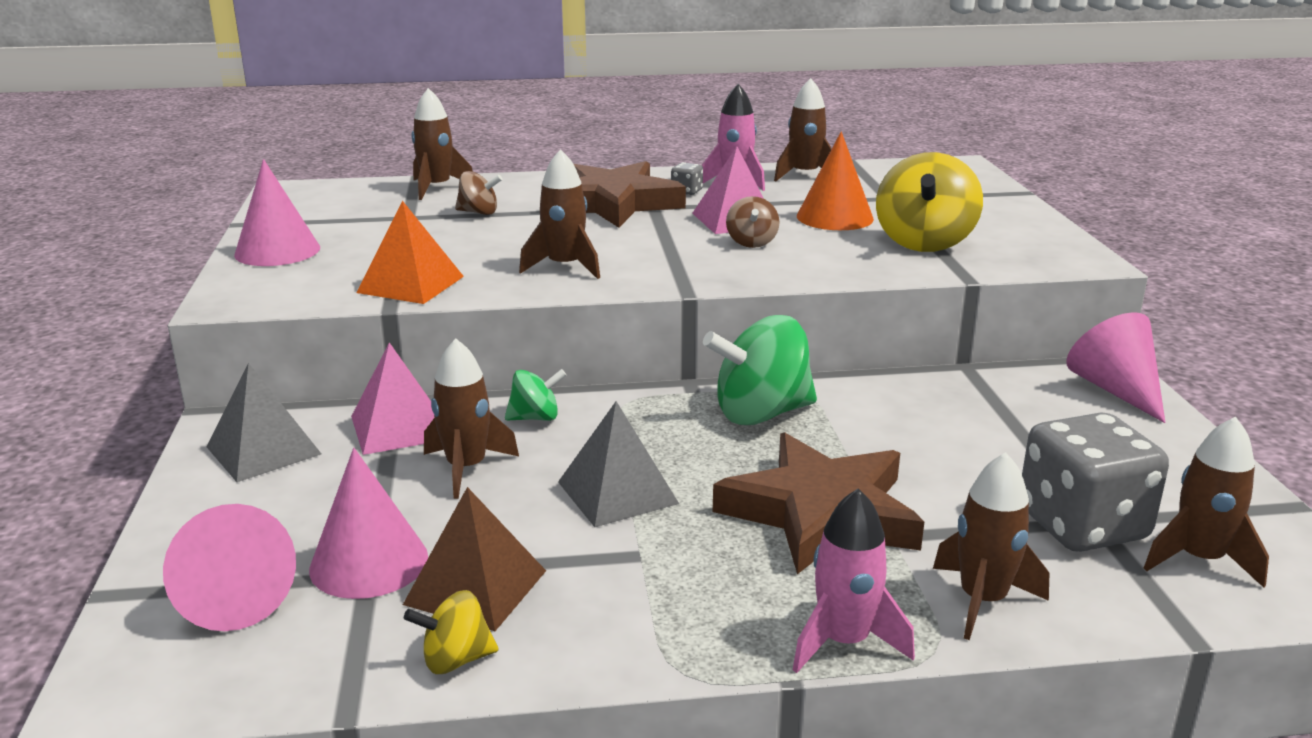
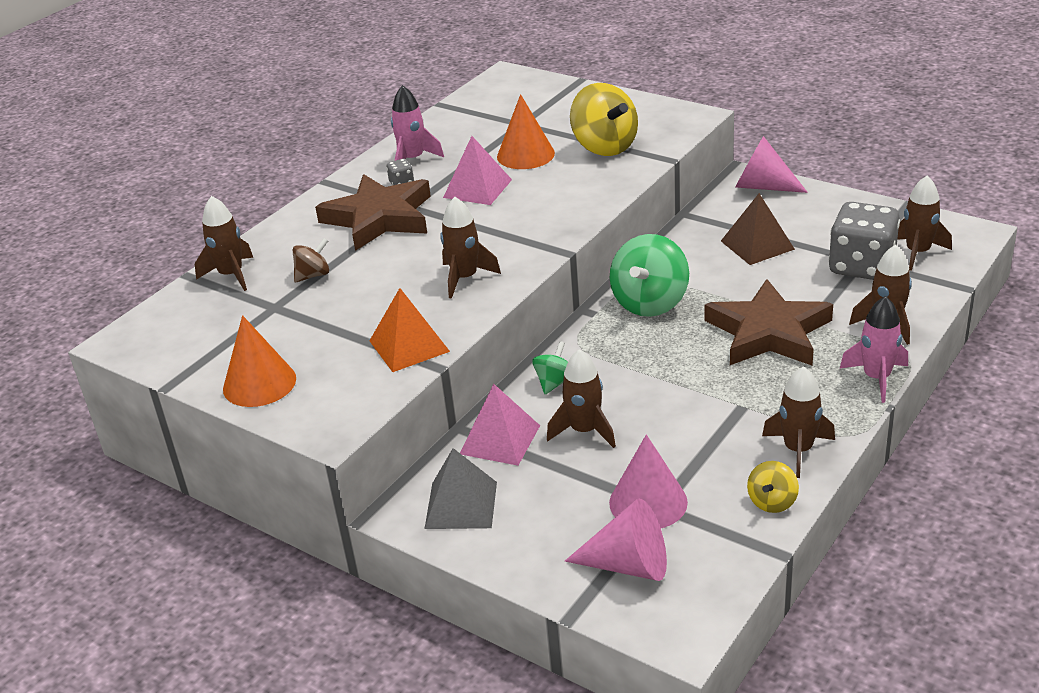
camera: 45 degrees left, 10 degrees up
pink cone [234,159,320,266] -> orange cone [223,315,296,407]
brown pyramid [403,487,546,631] -> brown pyramid moved to [721,193,795,265]
grey pyramid [558,401,679,527] -> none
brown spinning top [726,196,779,248] -> none
brown rocket [774,78,832,181] -> brown rocket moved to [762,366,835,478]

